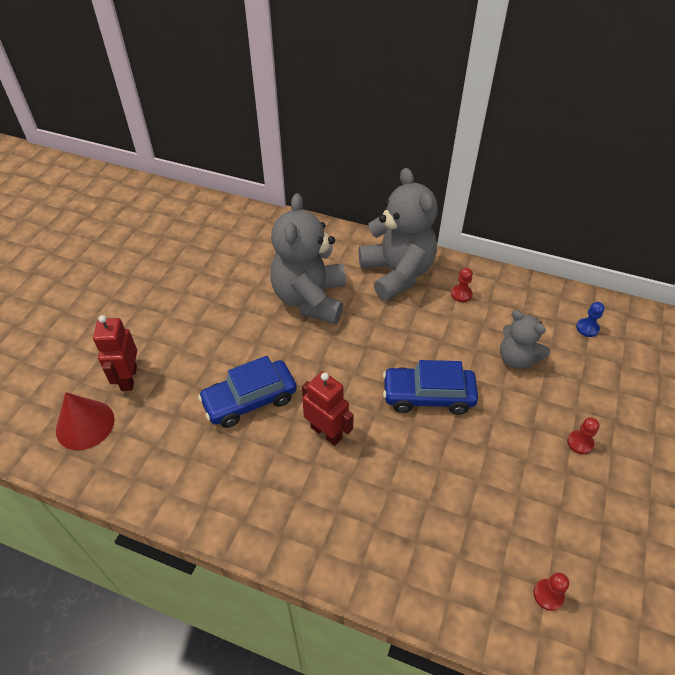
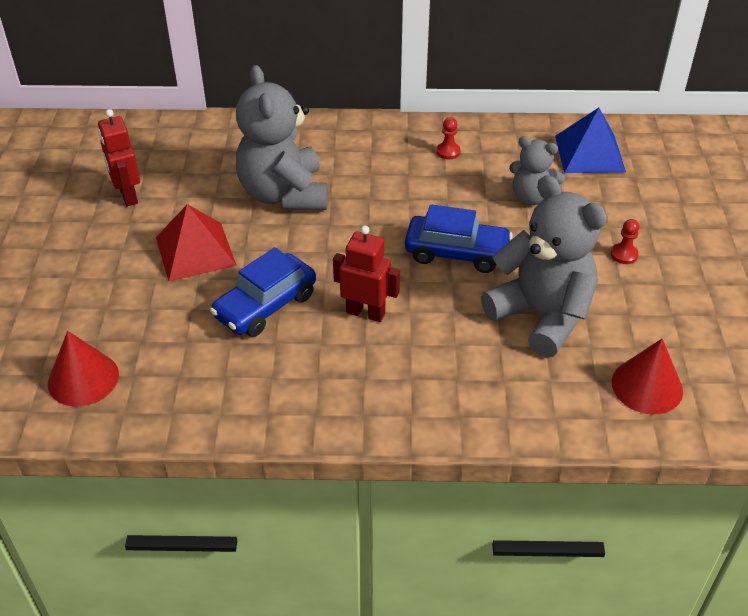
camera: 20 degrees left, 5 degrees down
red robot [93,315,137,391] -> red robot moved to [98,109,140,206]
grey teddy bear [359,168,438,301] -> grey teddy bear moved to [481,175,607,358]
blue car [383,360,478,414] -> blue car turned 150 degrees counterclockwise [405,204,513,273]
red pawn [533,573,569,611] -> red cone [612,339,683,415]
blue pawn [576,302,605,337] -> blue pyramid [555,108,626,173]
none -> red pyramid [156,204,237,281]

